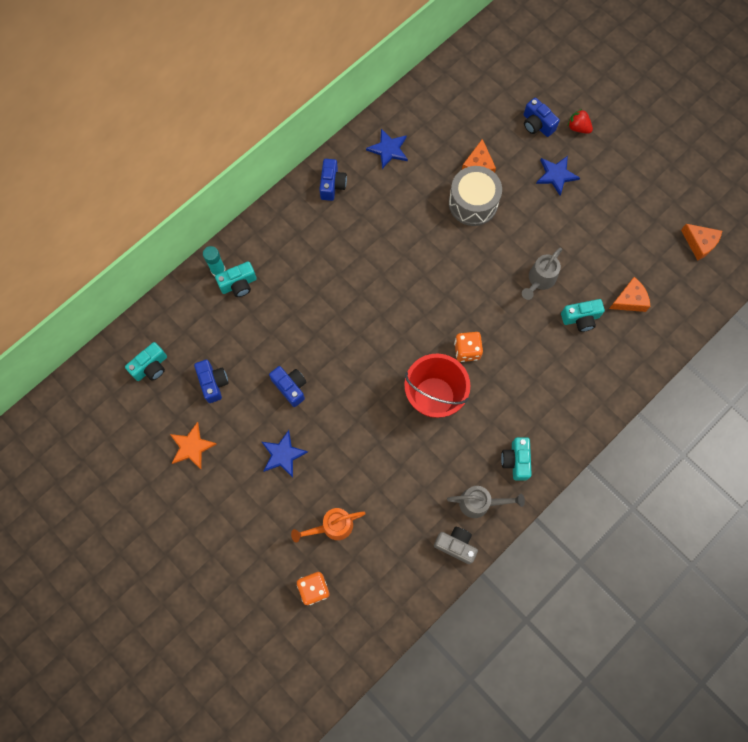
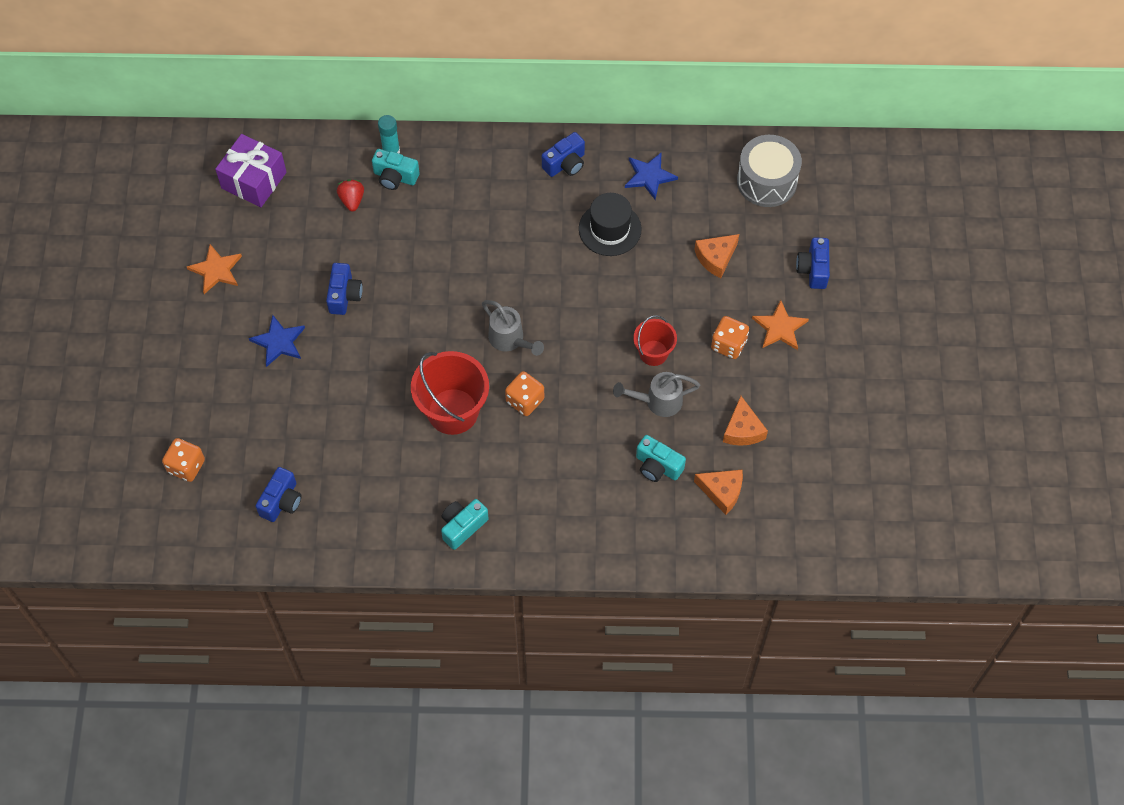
camera: 45 degrees right, 10 degrees down
turquoise camera [125,342,167,381] -> purple gift [215,134,287,207]
blue camera [194,360,229,403] -> blue camera moved to [256,467,302,522]
orange watering can [291,508,366,542] -> none
grey camera [434,527,478,564] -> none
grey watering can [447,486,525,518] -> grey watering can moved to [482,300,544,356]
grey drum [449,166,502,226] -> grey drum moved to [737,135,802,207]
blue star [536,156,580,195] -> orange star [752,300,809,350]
red strawberry [568,109,593,134] -> red strawberry moved to [337,179,364,212]
orange cheese [681,224,722,261] -> orange cheese moved to [723,396,768,446]
none -> black hat [579,193,642,256]
none -> red bucket [633,315,677,366]
none -> orange dice [711,316,749,359]

